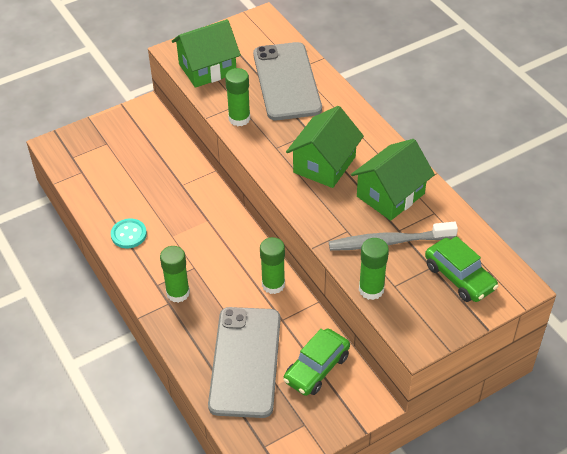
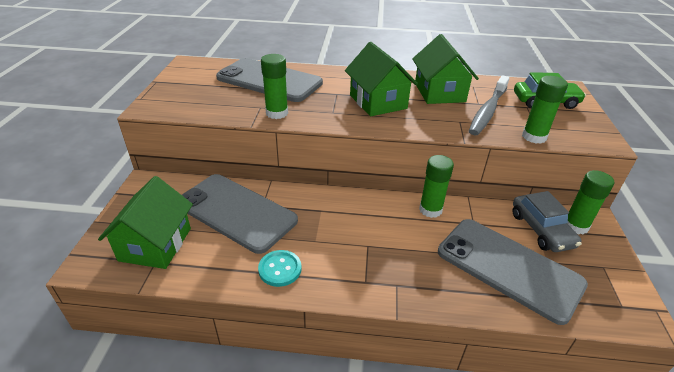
camera: 55 degrees left, 10 degrees down
green glue stick [160,246,190,303] -> green glue stick moved to [567,170,614,234]
green house [172,19,241,88] -> green house moved to [98,176,193,269]
green car [283,329,350,396] -> grey car [512,191,582,252]
none -> grey phone [182,174,298,254]

